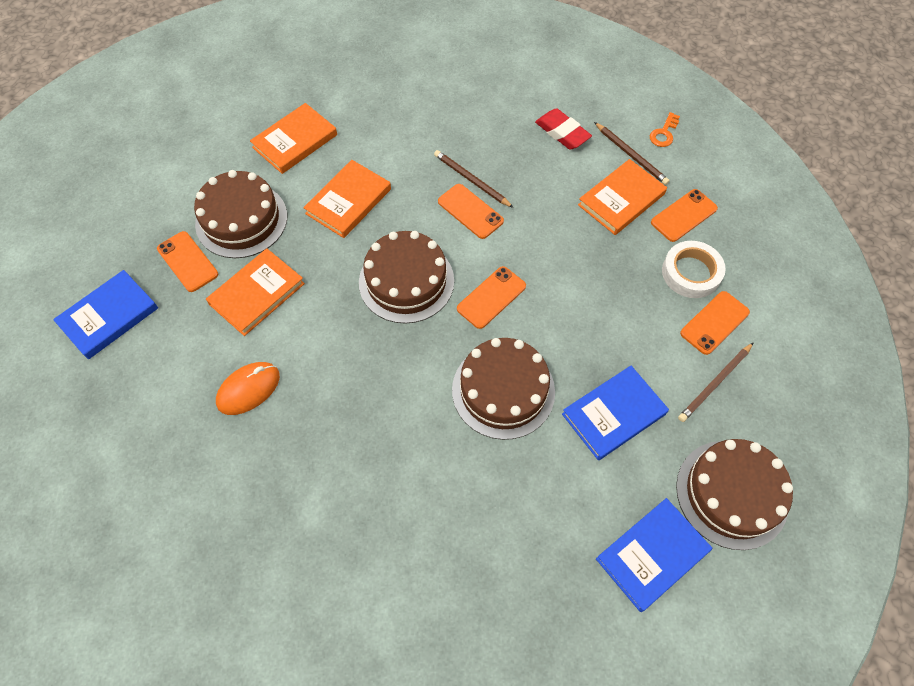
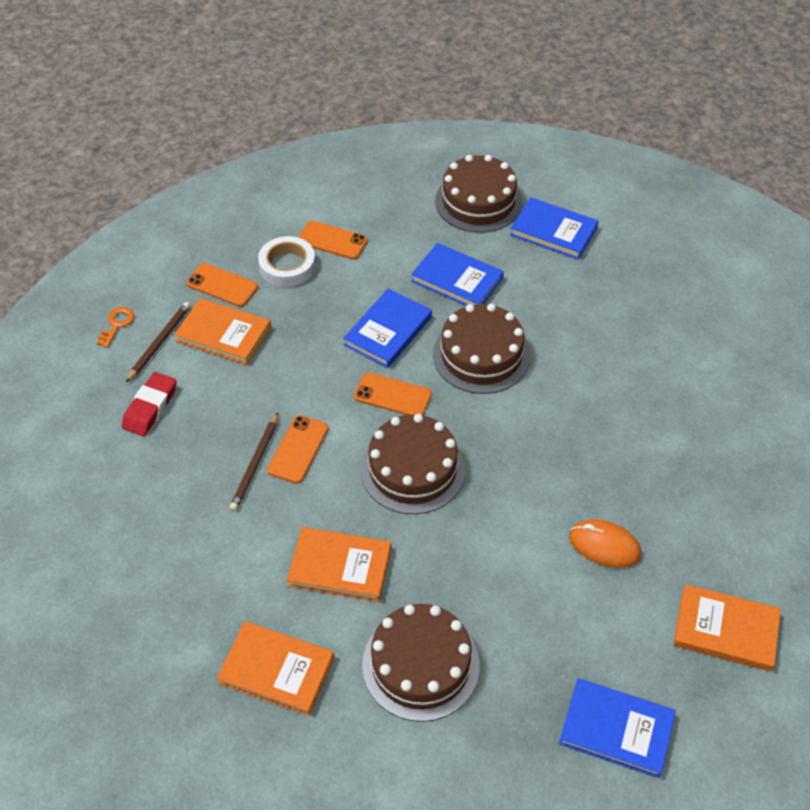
camera: 115 degrees left, 10 degrees down
orange phone [157,231,218,292] -> none
orange book [206,249,305,336] -> orange book moved to [673,584,781,671]
orange key [650,112,680,147] -> orange key turned 75 degrees counterclockwise [97,307,134,348]
brown pencil [678,343,753,422] -> none
none -> blue book [343,289,432,368]

